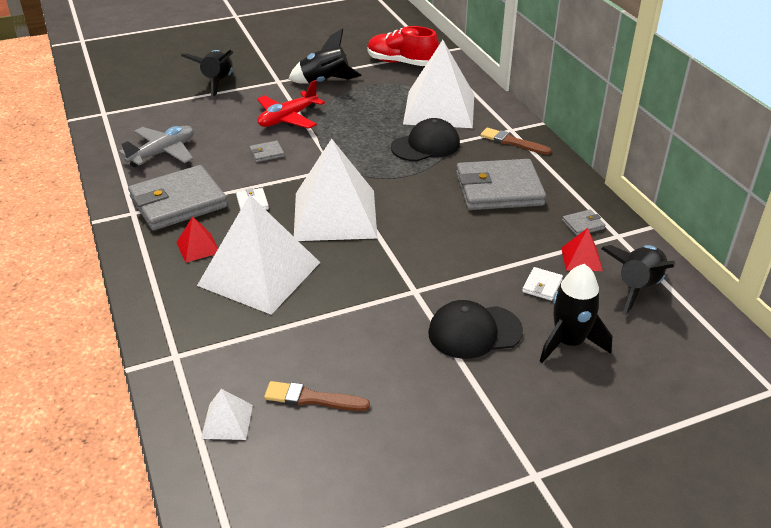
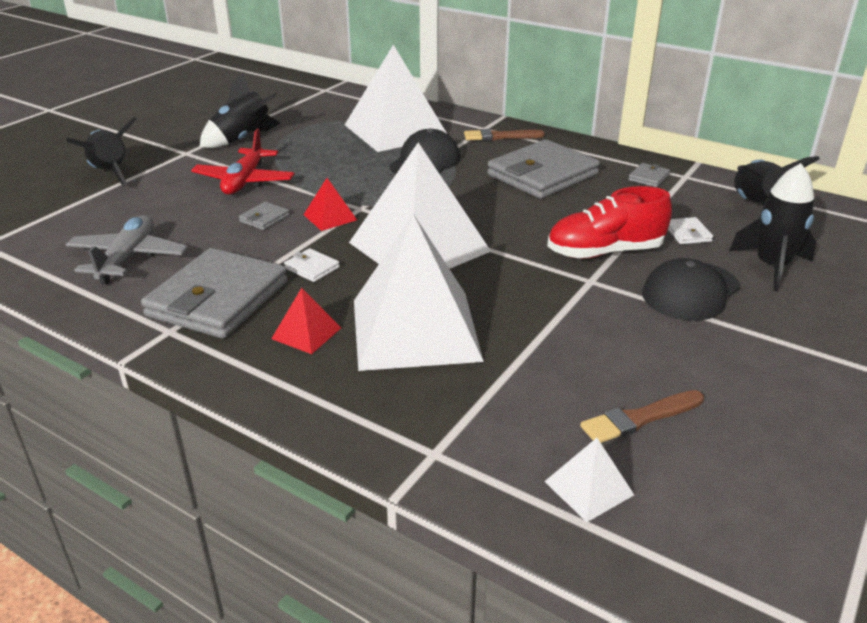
camera: 35 degrees left, 5 degrees down
red shoe [368,26,439,66] -> red shoe moved to [547,186,672,259]
red pyramid [561,228,603,271] -> red pyramid moved to [304,178,357,231]

